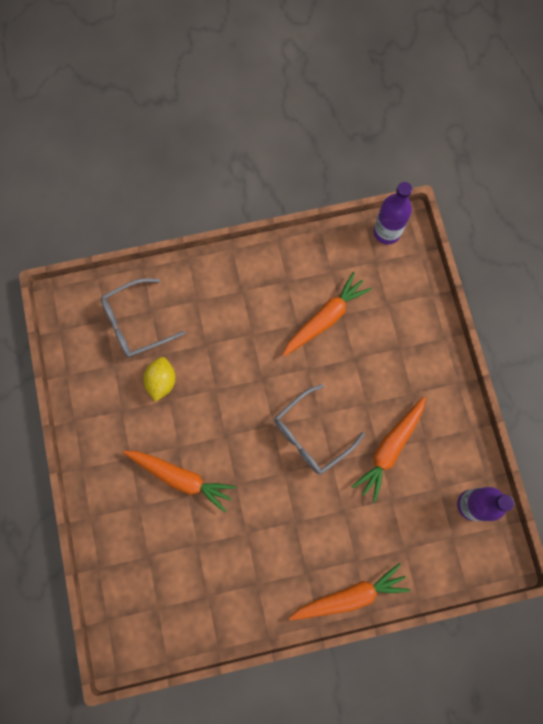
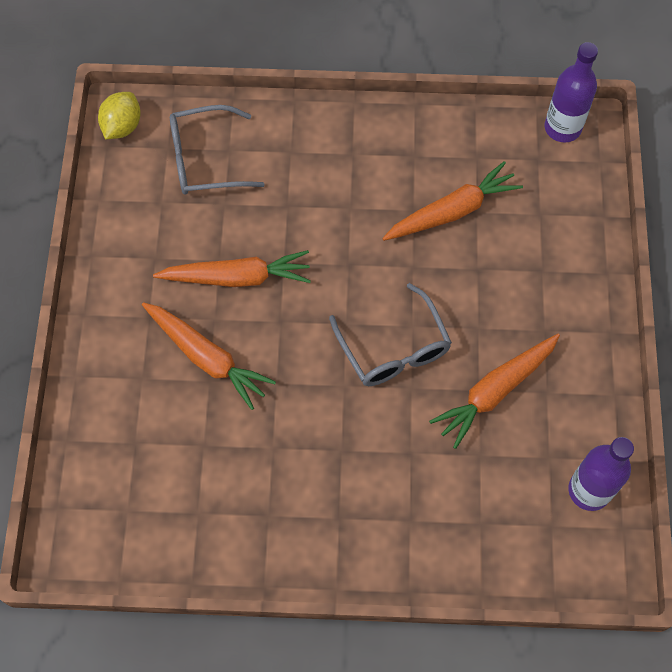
camera: 15 degrees right, 10 degrees down
yellow lemon [143,357,176,402] -> yellow lemon moved to [98,92,141,139]
grey glasses [274,384,365,474] -> grey glasses turned 90 degrees counterclockwise [329,283,452,386]
orange carrot [289,563,410,620] -> orange carrot moved to [153,250,311,287]

